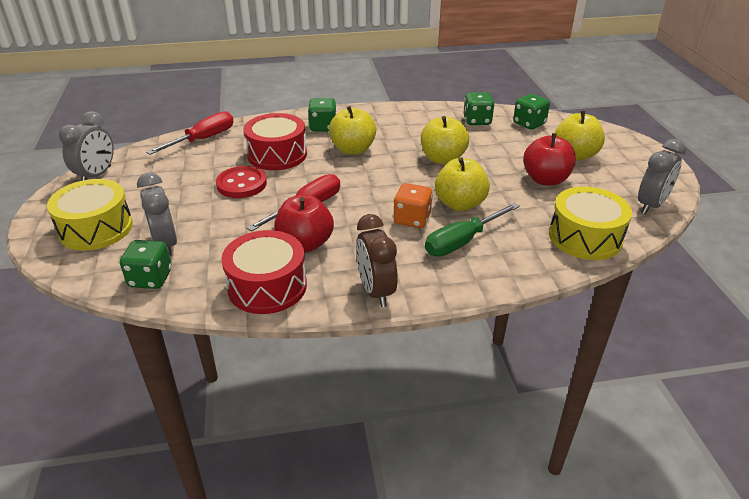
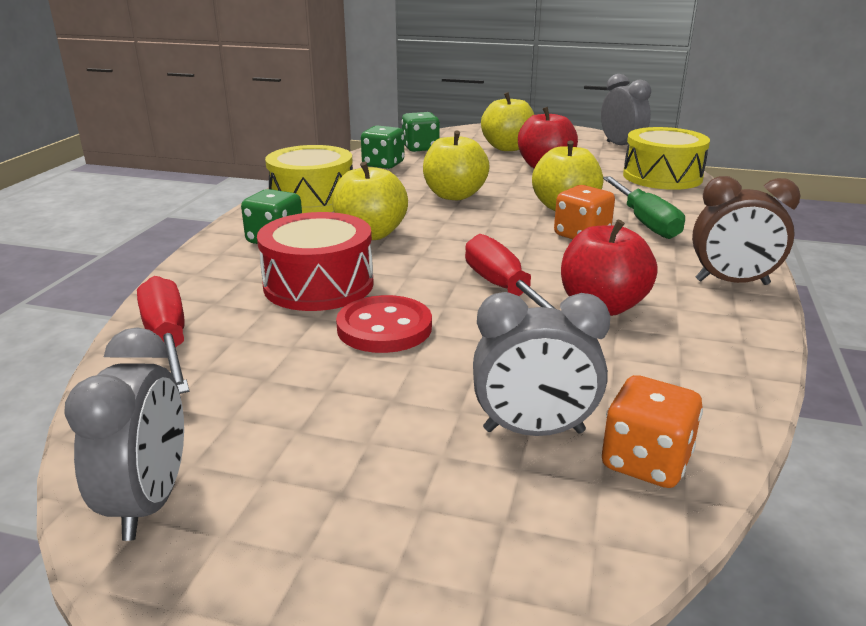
camera: 65 degrees left, 10 degrees down
yellow drum [47,179,133,251] -> yellow drum moved to [265,145,353,213]
grey clock [59,111,114,181] -> grey clock turned 45 degrees clockwise [64,327,184,541]
green dice [120,240,172,289] -> orange dice [602,375,703,488]
red drum [222,230,307,314] -> none

